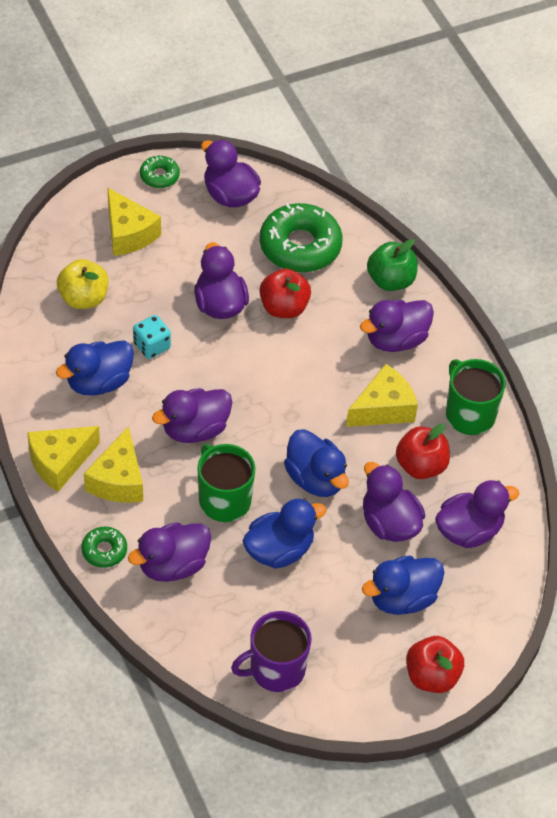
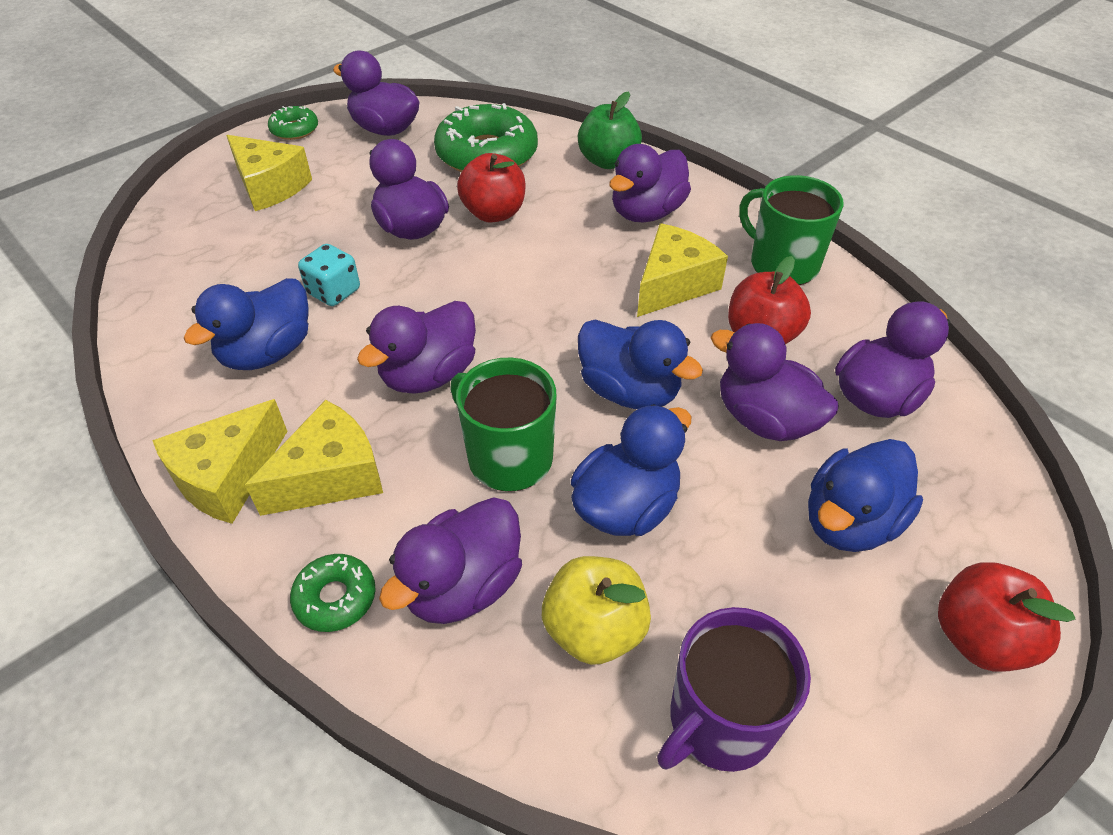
camera: 15 degrees left, 5 degrees down
yellow apple [57,259,109,309] -> yellow apple moved to [542,556,651,665]
yellow cheese [84,426,143,503] -> yellow cheese turned 120 degrees counterclockwise [245,400,383,516]

